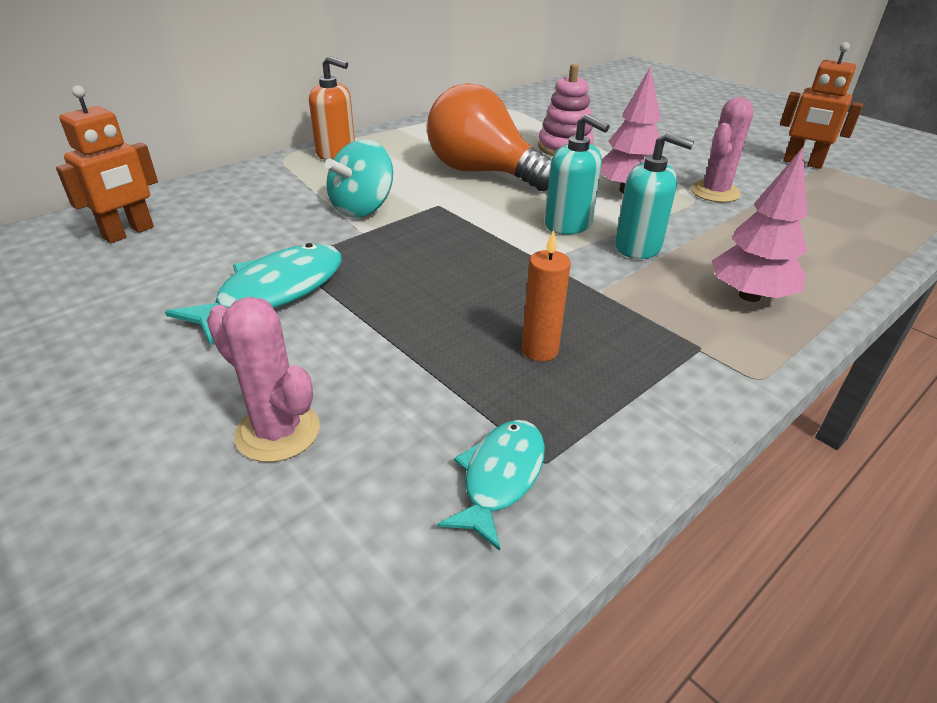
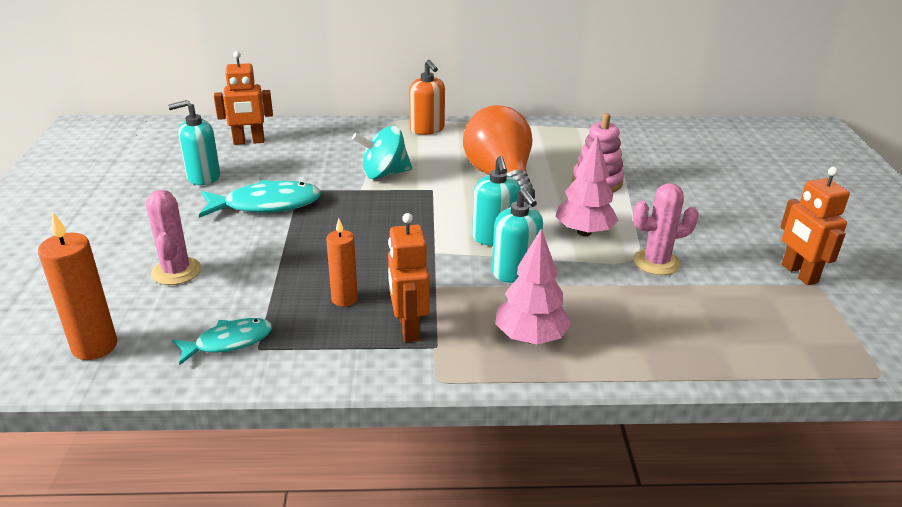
camera: 40 degrees right, 5 degrees down
none -> orange candle [38,212,117,360]
none -> turquoise soap dispenser [168,100,220,185]
none -> orange robot [388,213,430,342]

